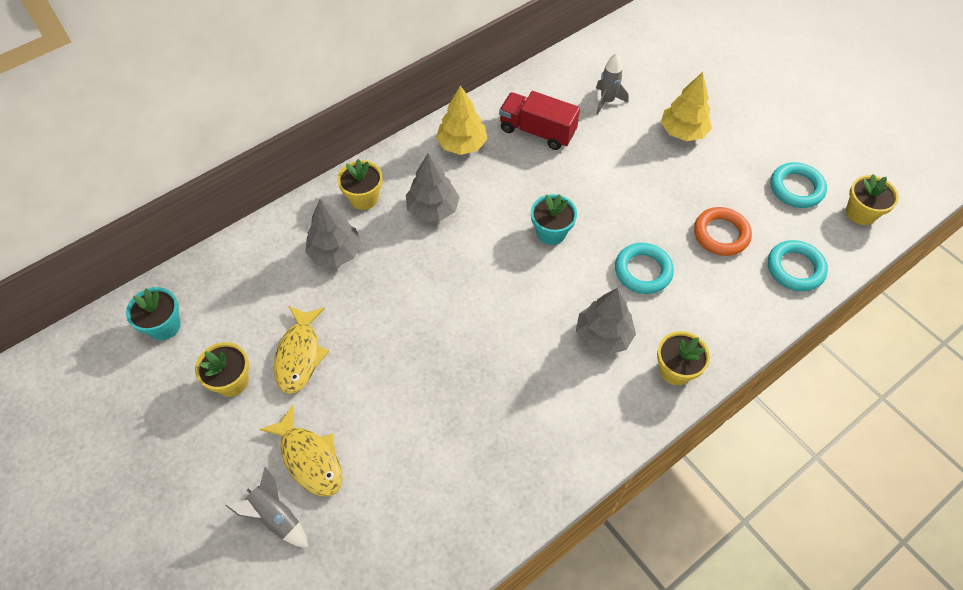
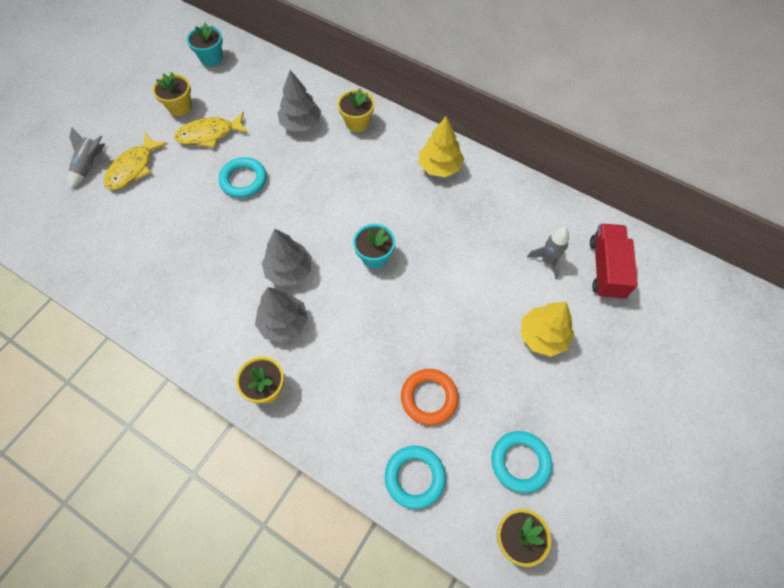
camera: 70 degrees right, 5 degrees up
grey tree [406,153,460,221] -> grey tree moved to [262,229,312,286]
red truck [499,91,580,150] -> red truck moved to [590,224,638,300]
turquoise ring [615,243,674,294] -> turquoise ring moved to [219,157,267,198]

